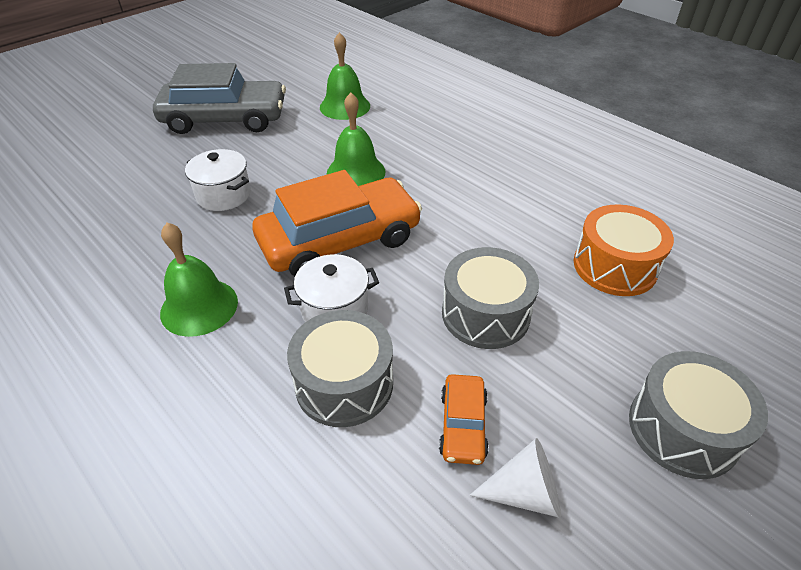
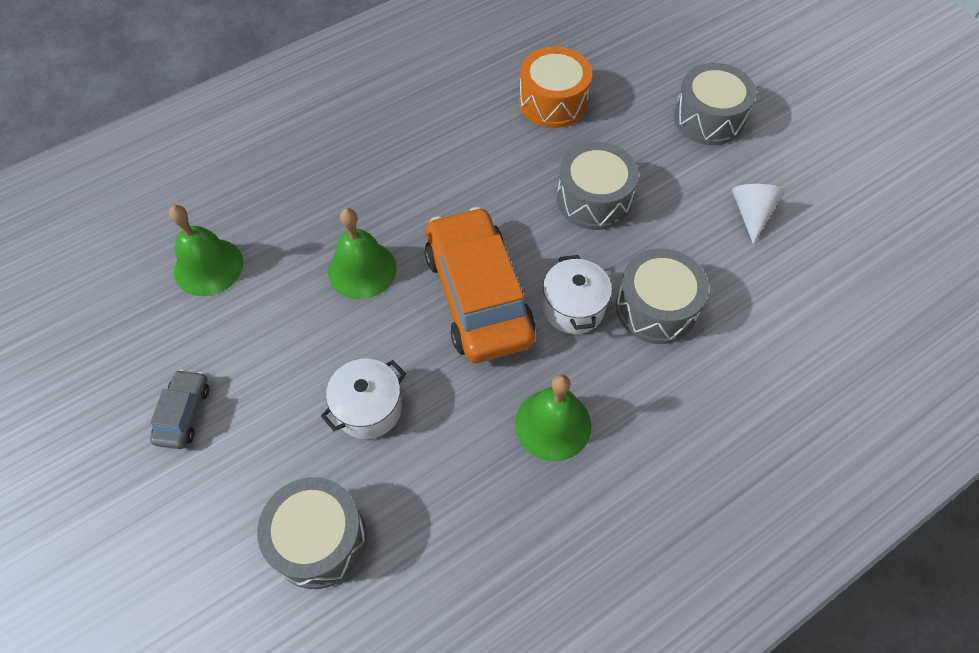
camera: 80 degrees left, 15 degrees up
grey car [153,63,286,134] -> grey car [150,369,210,449], size x0.45
orange car [439,374,489,465] -> none
none -> grey drum [257,477,367,589]

